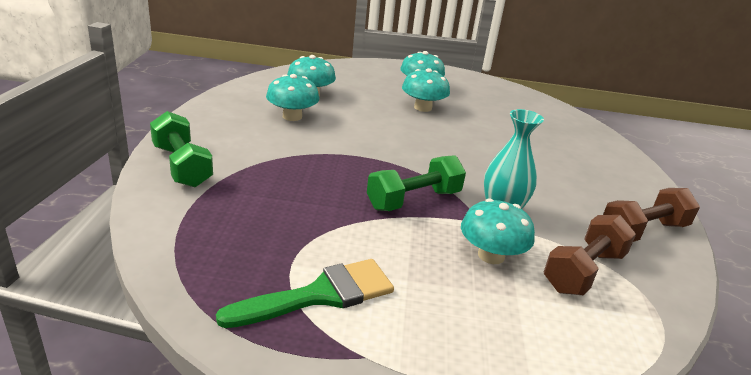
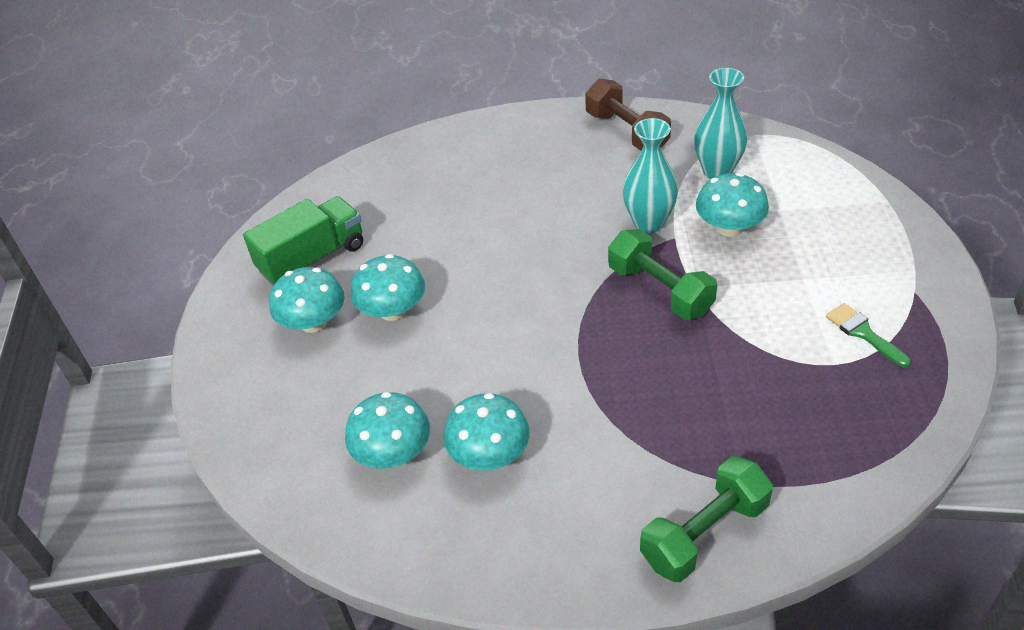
camera: 90 degrees left, 15 degrees up
green brush [216,259,394,328] -> green brush [826,303,911,367], size x0.56
brown dumbbell [544,215,636,295] -> turquoise vase [694,68,748,179]
none -> green truck [243,196,363,286]

